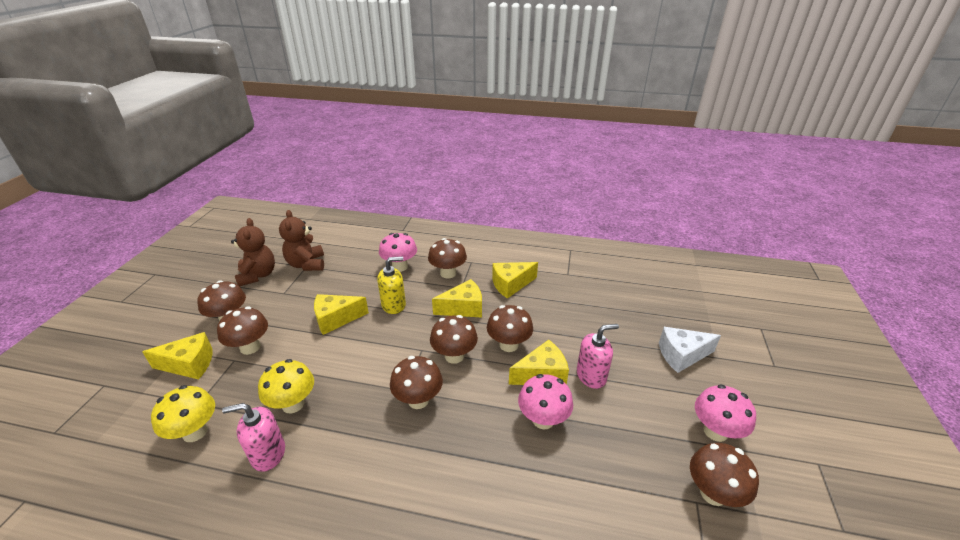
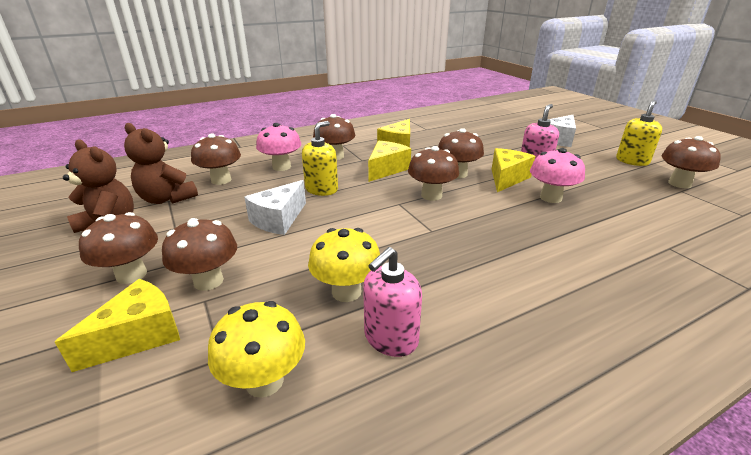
camera: 40 degrees left, 5 degrees down
yellow cheese [314,294,369,335] -> white cheese [244,180,306,235]
brown mushroom [390,356,443,409] -> brown mushroom moved to [191,133,241,185]
pink mushroom [695,384,756,442] -> yellow soap dispenser [616,100,662,166]

